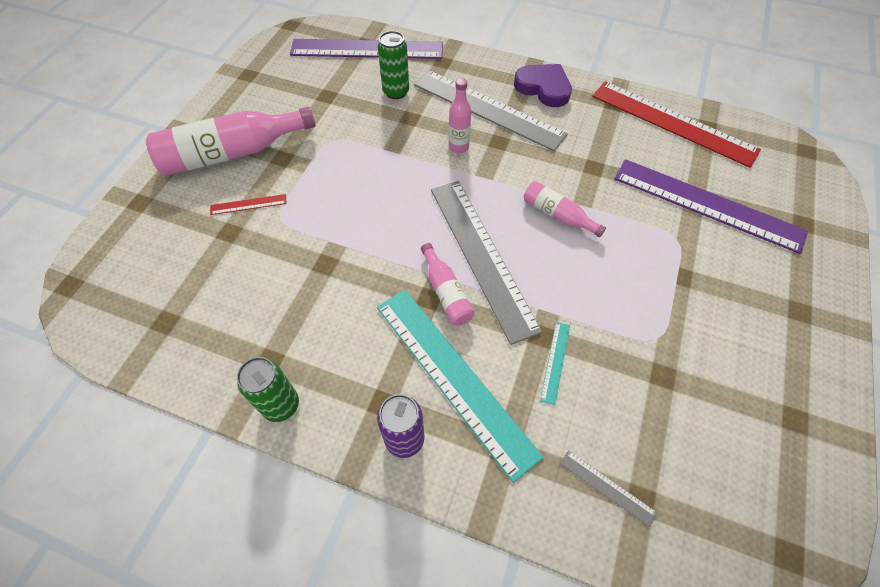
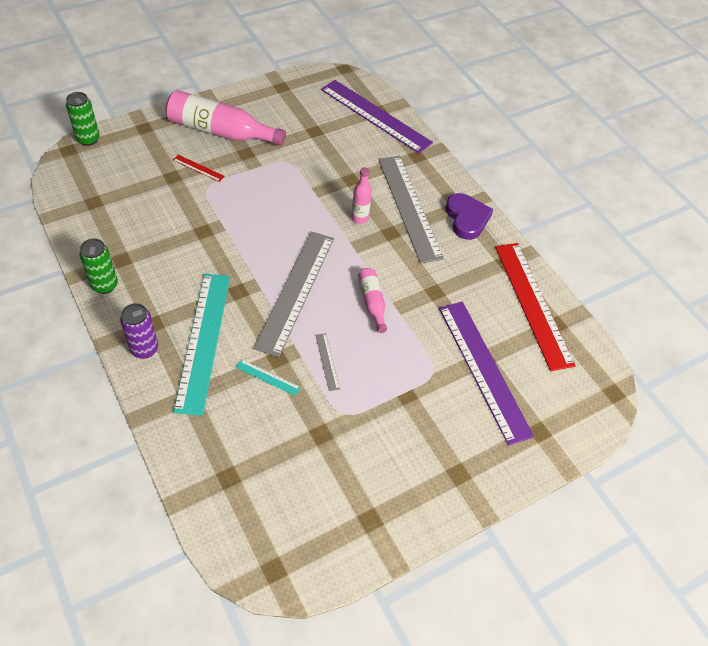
camera: 35 degrees right, 5 degrees down
green can [378,31,409,99] -> green can moved to [66,92,100,146]
pink bottle [421,243,475,326] -> none
turquoise ruler [540,322,570,405] -> turquoise ruler turned 60 degrees clockwise [236,359,301,396]
grey ruler [560,451,657,527] -> grey ruler moved to [315,333,340,391]

